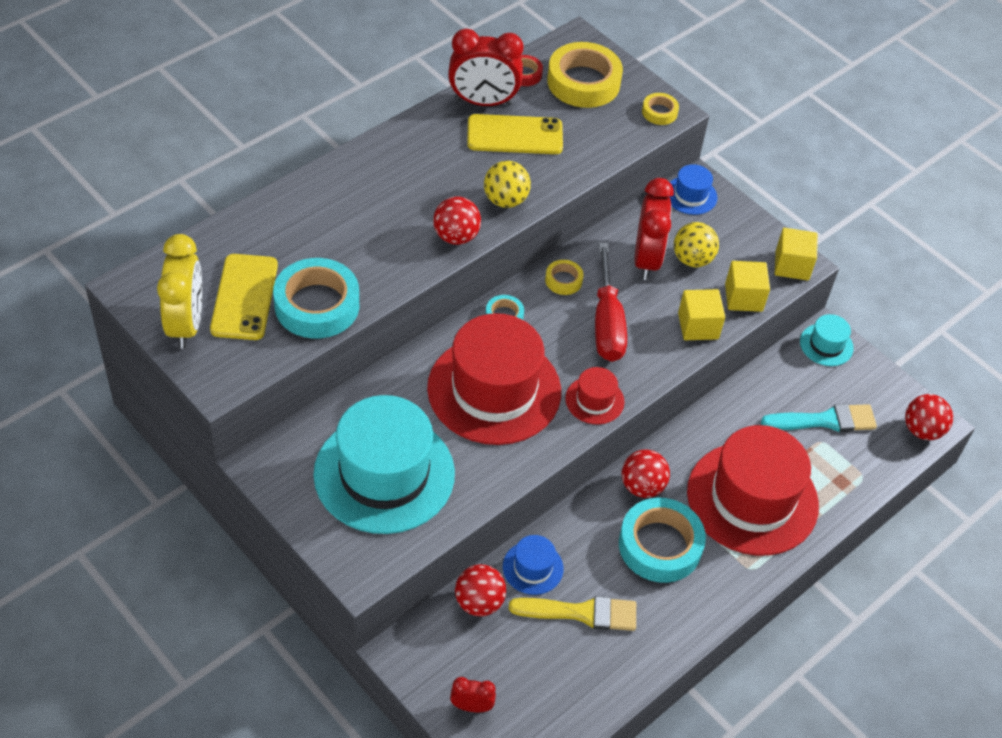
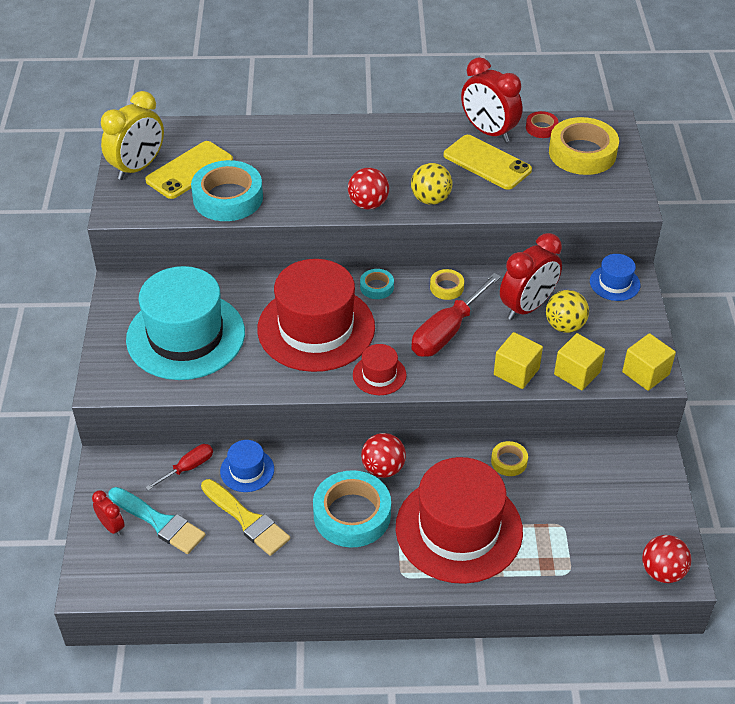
camera: 45 degrees right, 5 degrees down
red ball [455,564,506,616] -> red screwdriver [145,444,213,491]
yellow tape [642,93,679,125] -> yellow tape moved to [491,441,528,476]
turquoise brush [761,404,877,432] -> turquoise brush moved to [108,487,206,554]
turquoise hat [800,314,854,366] -> none

